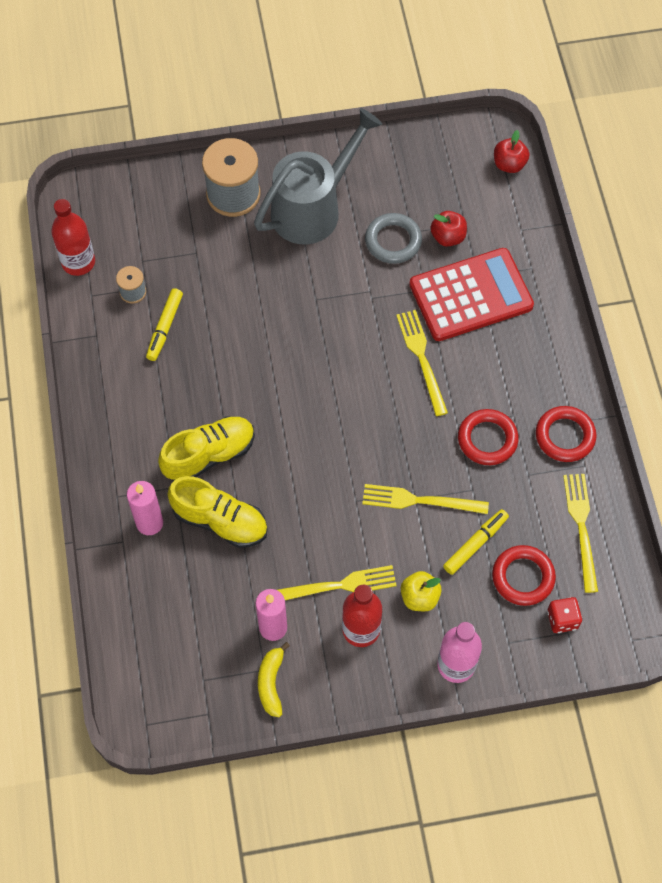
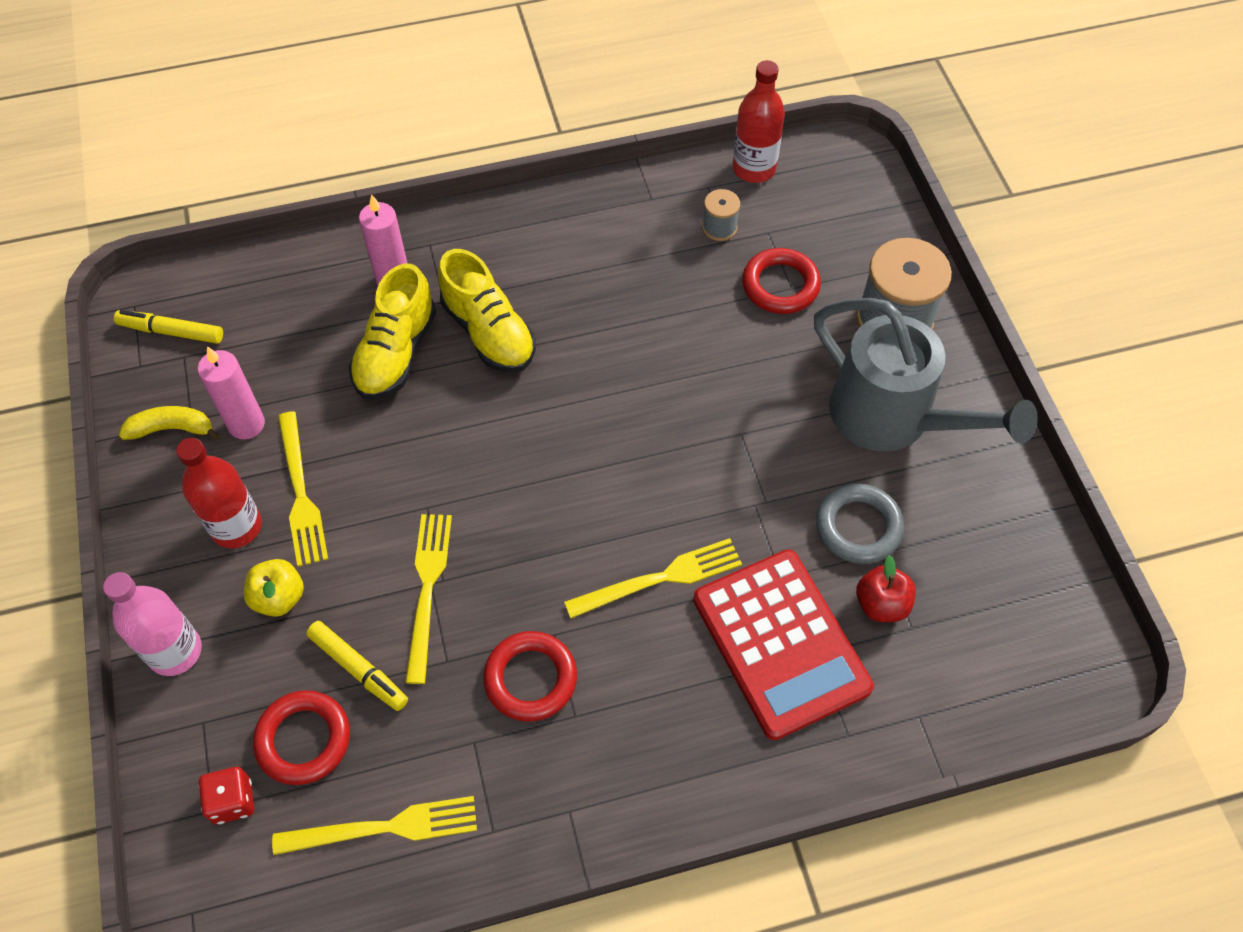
camera: 85 degrees right, 5 degrees down
yellow marker [146,288,183,361] -> yellow marker moved to [114,310,223,344]
red apple [494,130,530,173] -> none
red ring [536,406,597,462] -> red ring moved to [742,248,821,314]

